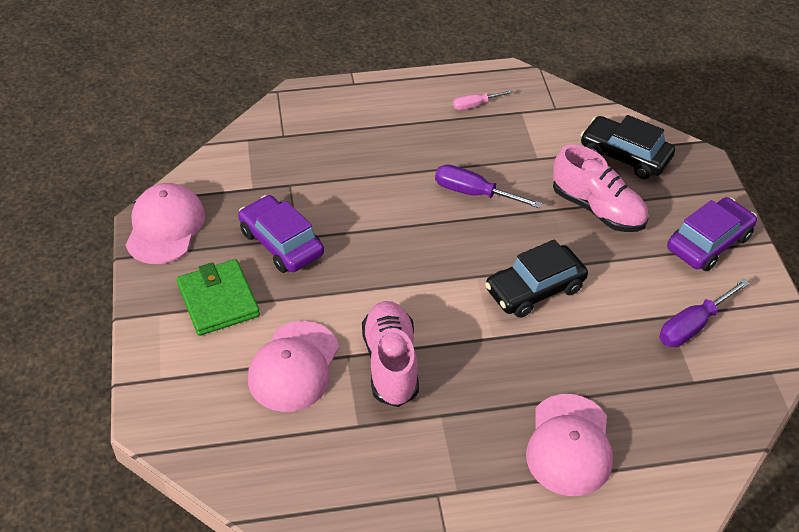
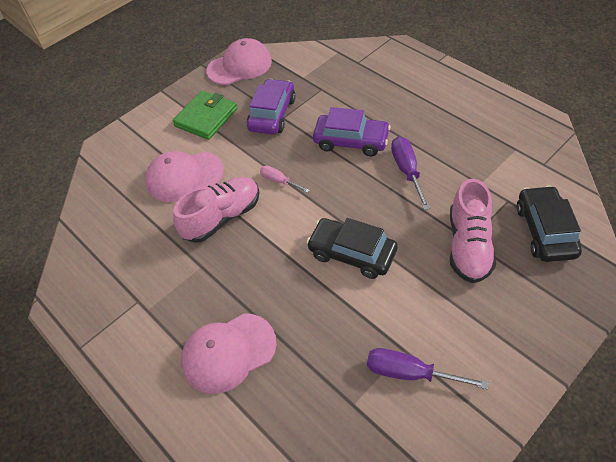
camera: 60 degrees right, 5 degrees up
pink screwdriver [453,90,514,110] -> pink screwdriver moved to [260,166,310,193]
purple car [667,197,757,271] -> purple car moved to [313,107,391,156]

